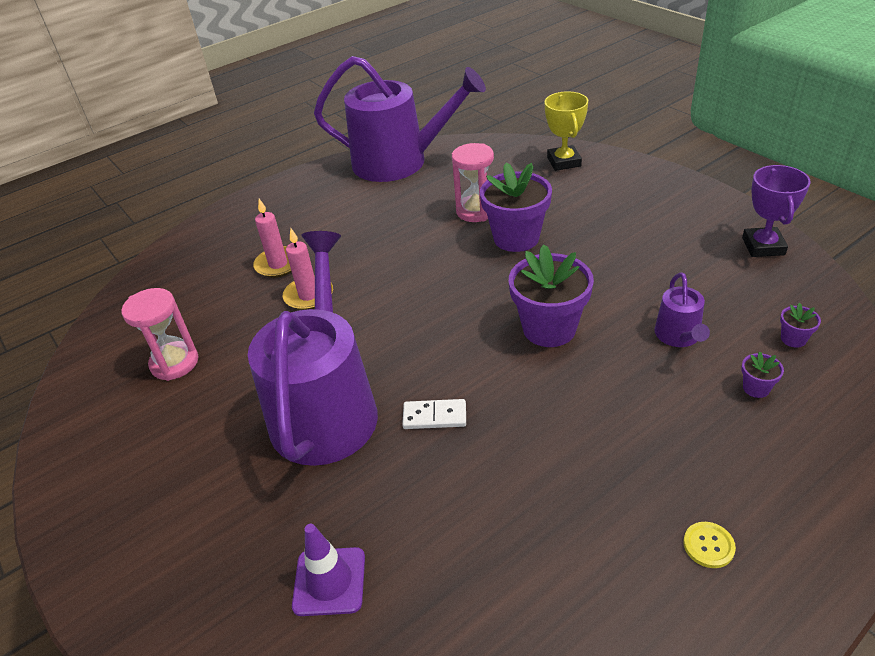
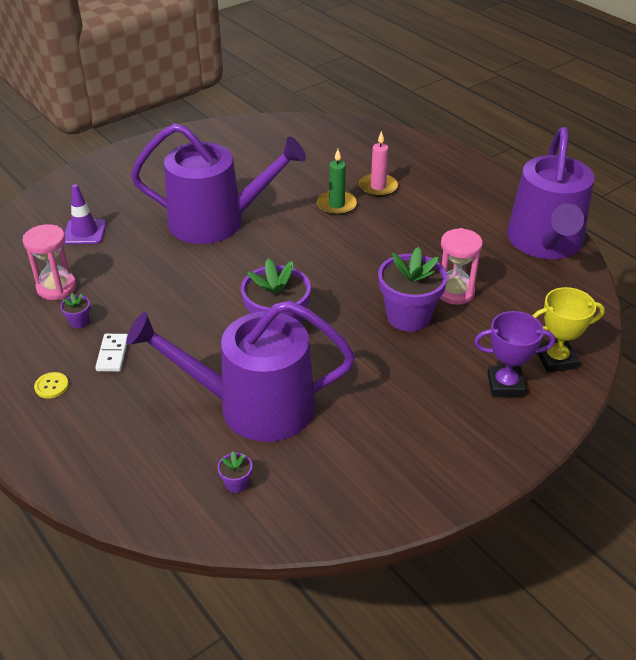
camera: 85 degrees right, 0 degrees up
pink hourglass [121,288,198,381] -> pink hourglass moved to [23,224,76,300]
pink candle [283,228,333,310] -> green candle [317,149,357,215]
white domino [402,399,466,429] -> white domino moved to [95,334,128,372]
purple watering can [654,272,710,347] -> purple watering can [126,300,355,442], size x2.33
purple flower pot [741,352,784,398] -> purple flower pot moved to [60,293,90,328]
purple trophy [742,165,810,257] -> purple trophy moved to [474,311,555,397]

